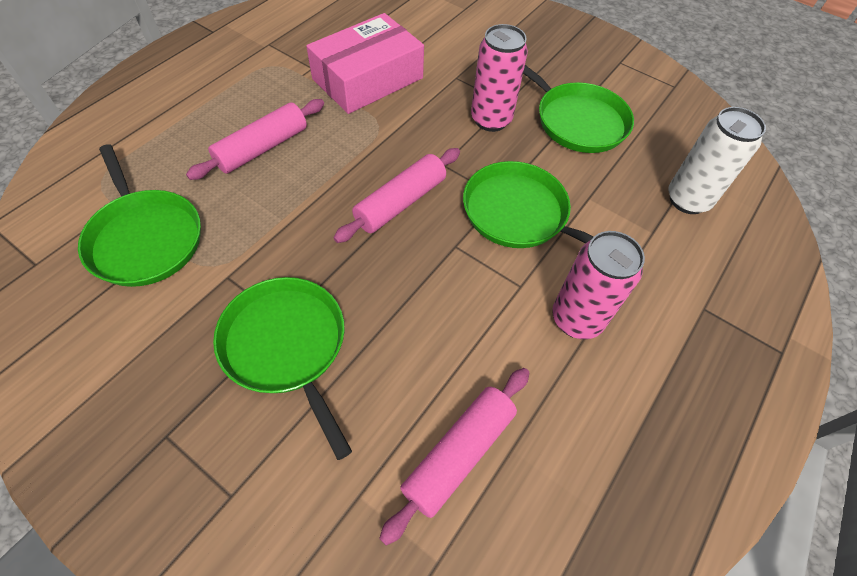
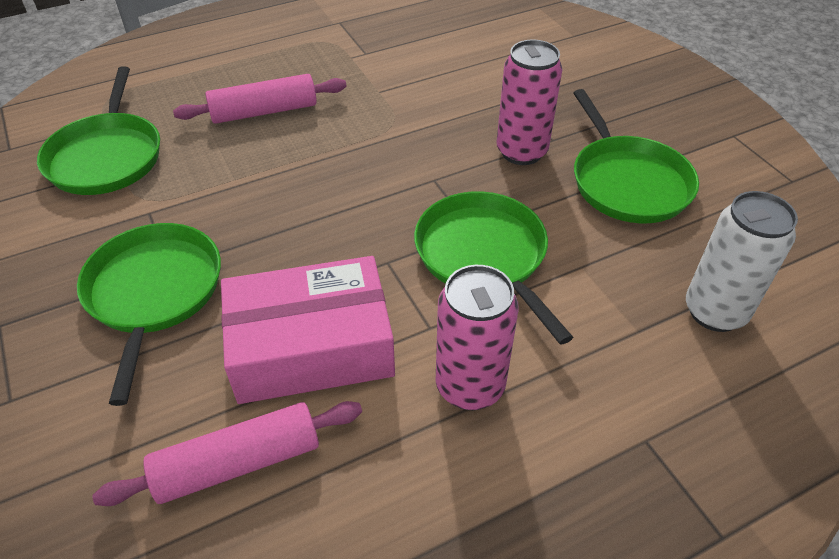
camera: 30 degrees right, 10 degrees down
pink box [306,13,424,114] -> pink box moved to [221,256,395,404]
pink rolling pin [333,148,460,243] -> none

